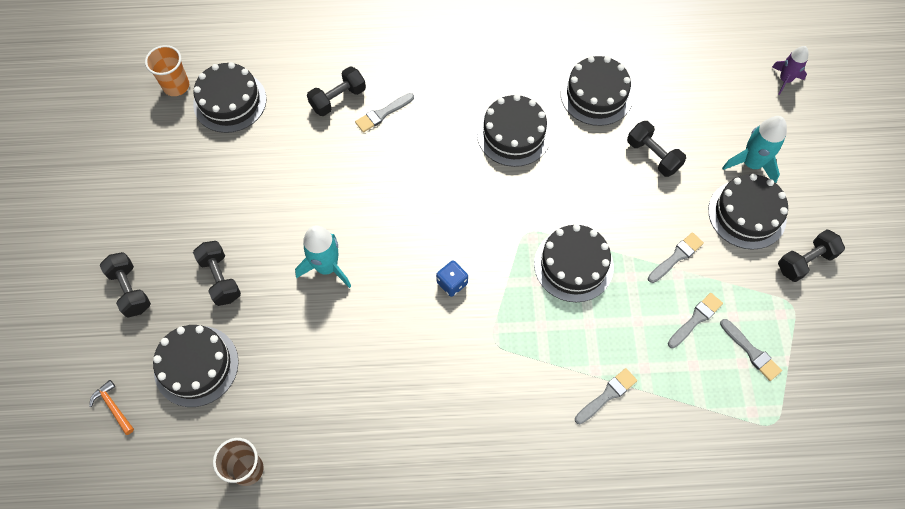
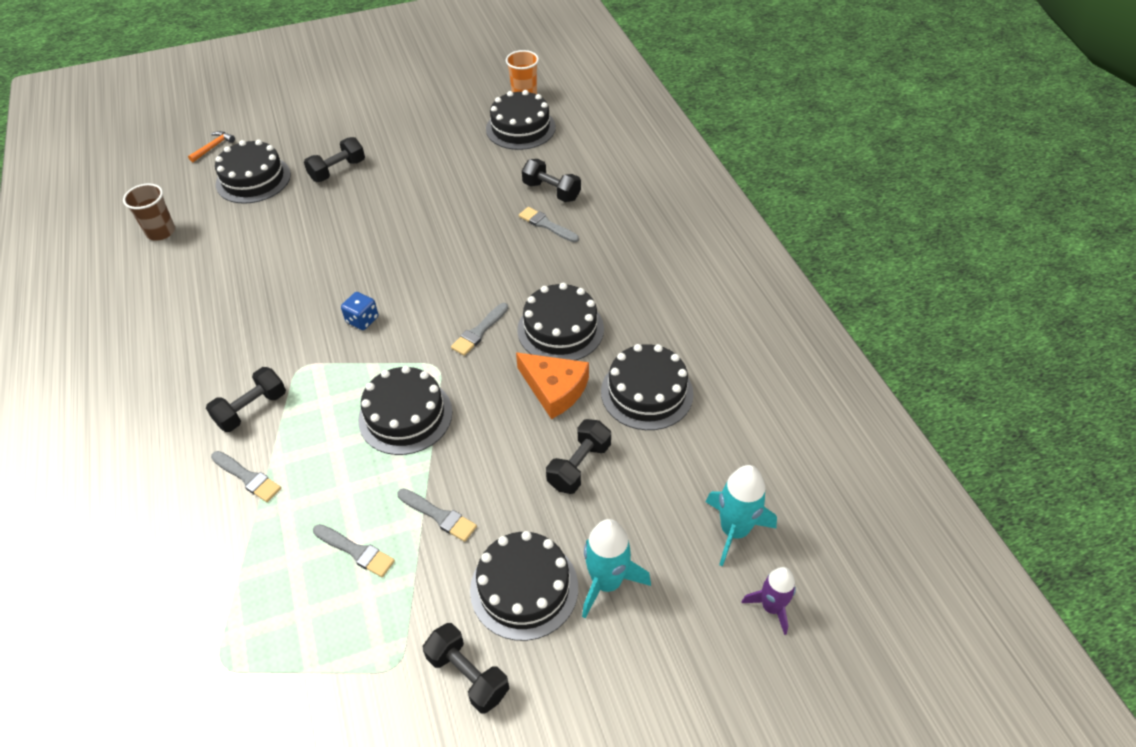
camera: 75 degrees right, 15 degrees down
black dumbbell [100,252,151,317] -> black dumbbell moved to [206,367,286,432]
turquoise rocket [295,226,351,288] -> turquoise rocket moved to [706,465,777,567]
grey brush [720,319,782,381] -> grey brush moved to [451,303,508,356]
none -> orange cheese [516,352,589,419]

